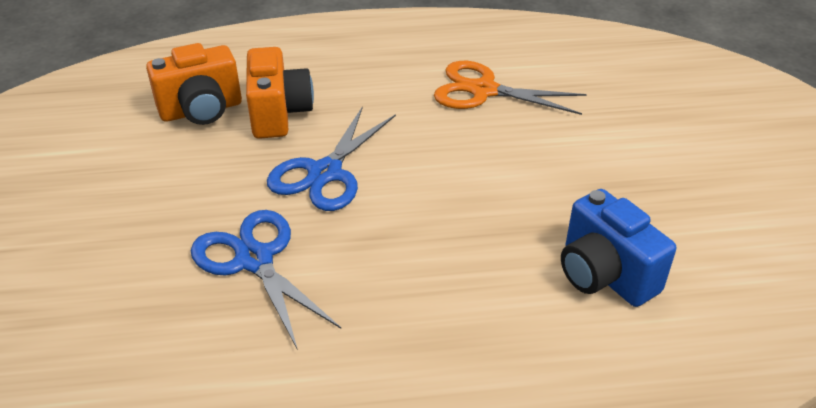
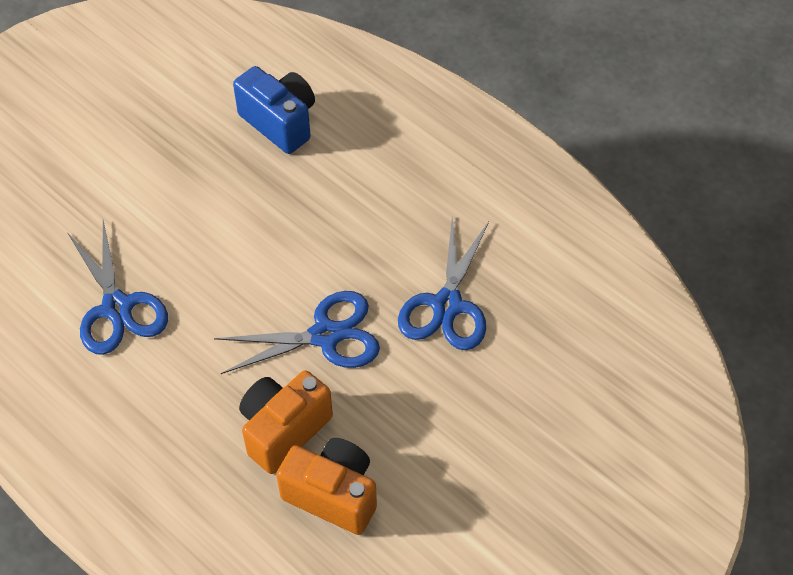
camera: 130 degrees left, 15 degrees up
orange scissors [434,61,587,115] -> blue scissors [67,220,168,355]
blue camera [561,189,676,307] -> blue camera turned 60 degrees counterclockwise [233,66,315,154]

